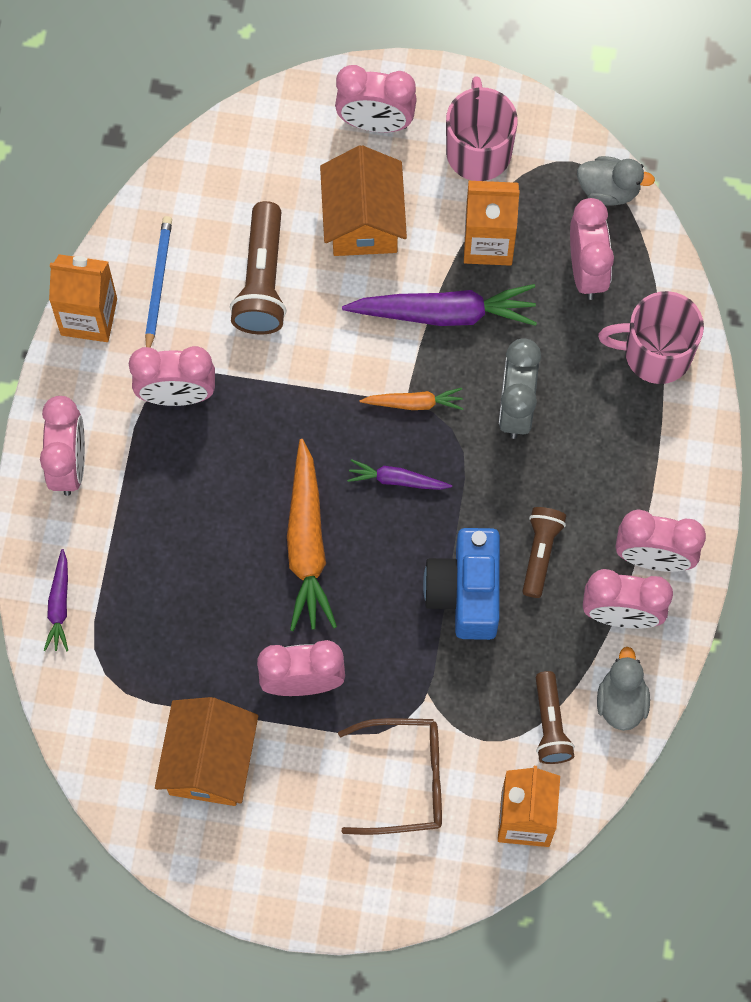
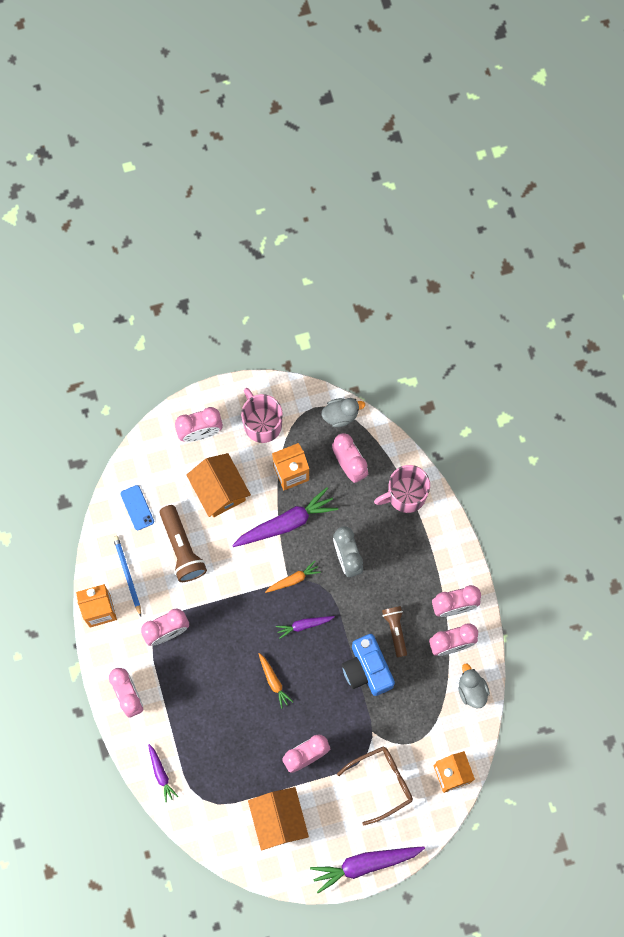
camera: 25 degrees left, 5 degrees up
orange carrot [287,439,337,631] -> orange carrot [258,653,293,709], size x0.53
brown flashlight [536,671,575,764] -> none
none -> blue phone [121,485,154,530]
none -> purple carrot [310,846,425,893]

